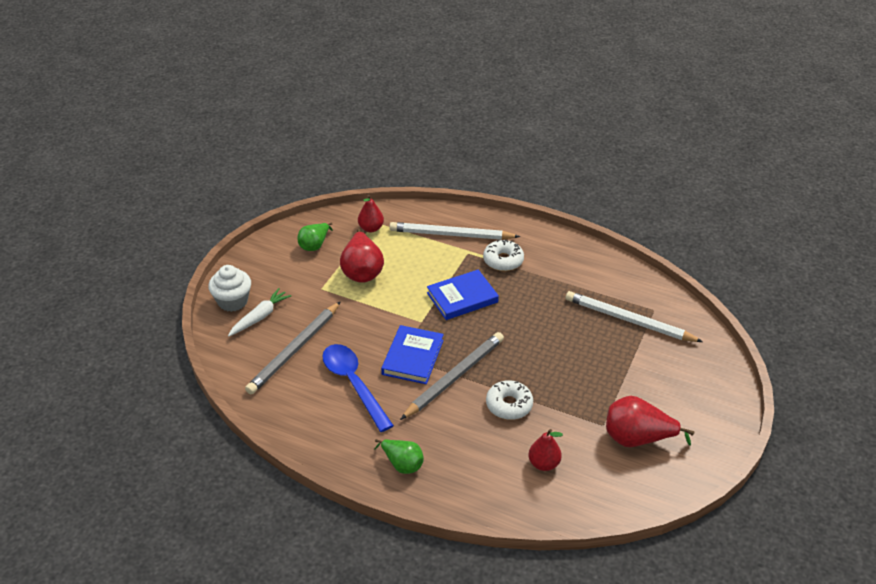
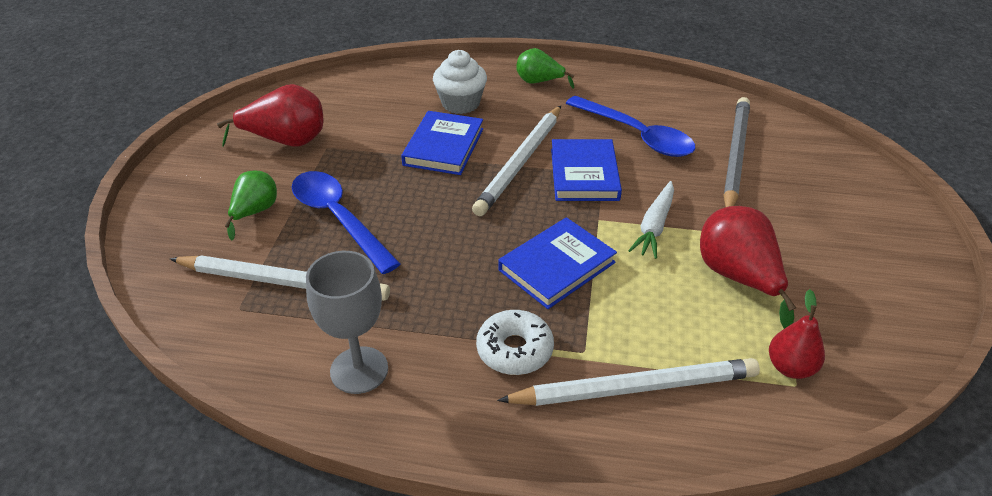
camera: 165 degrees right, 0 degrees up
white cupcake [208,265,251,312] -> white cupcake moved to [433,50,487,114]
white carrot [228,288,291,336] -> white carrot moved to [628,181,674,259]
green pear [297,222,333,251] -> green pear moved to [225,170,277,241]
grey pencil [400,332,504,420] -> white pencil [472,106,561,216]
white donut [486,380,533,420] -> blue book [401,111,483,175]
red pear [528,429,563,471] -> none
none -> blue spoon [292,171,400,274]
none -> grey goblet [306,251,388,394]

